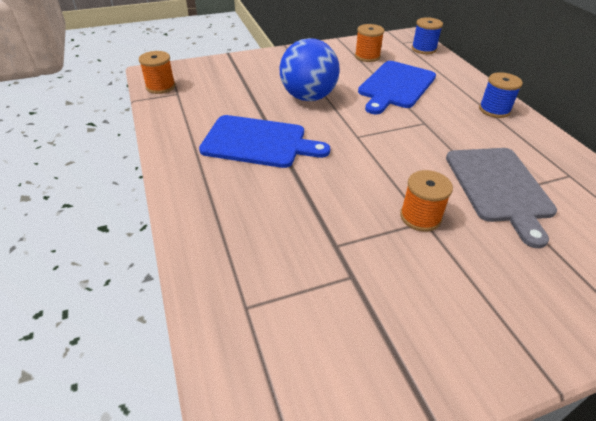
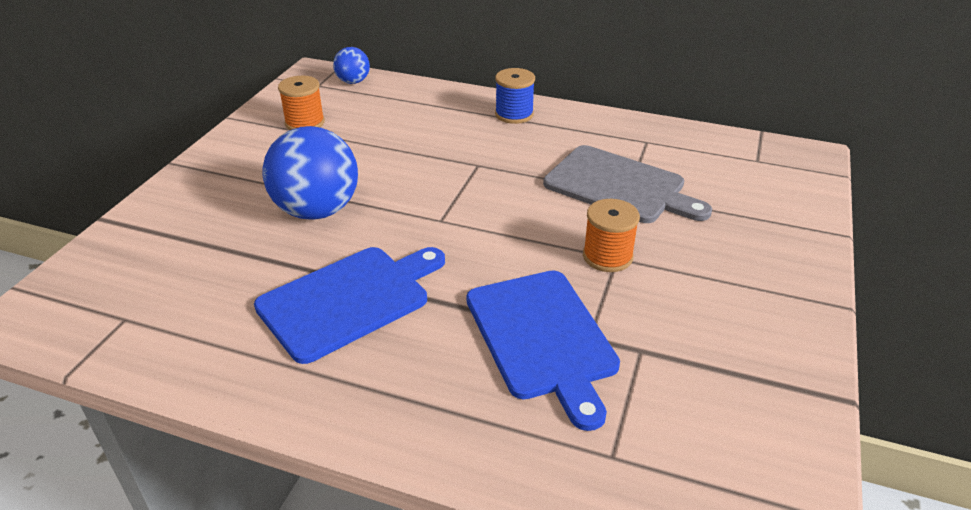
camera: 50 degrees left, 5 degrees down
orange spool [139,51,175,94] -> none
blue cutting board [358,61,436,114] -> blue cutting board moved to [466,270,620,431]
blue spool [412,17,443,54] -> blue ball [333,47,370,84]

